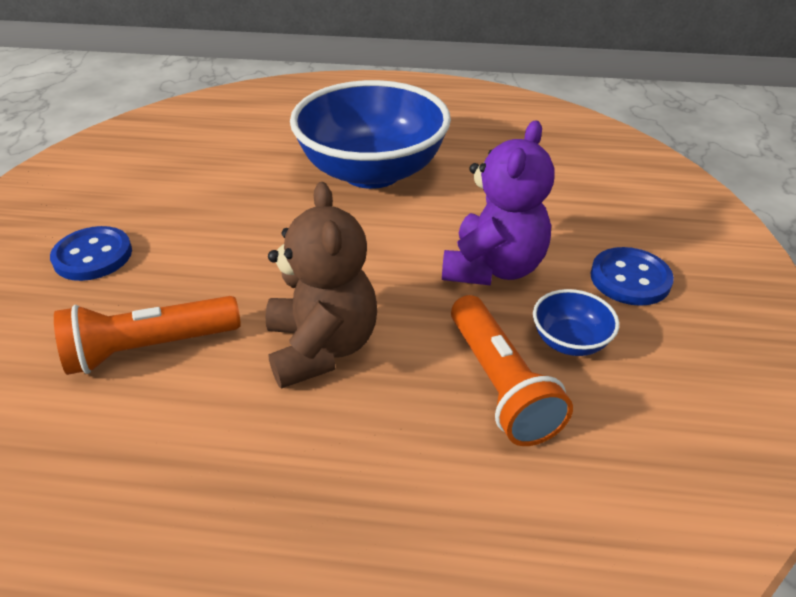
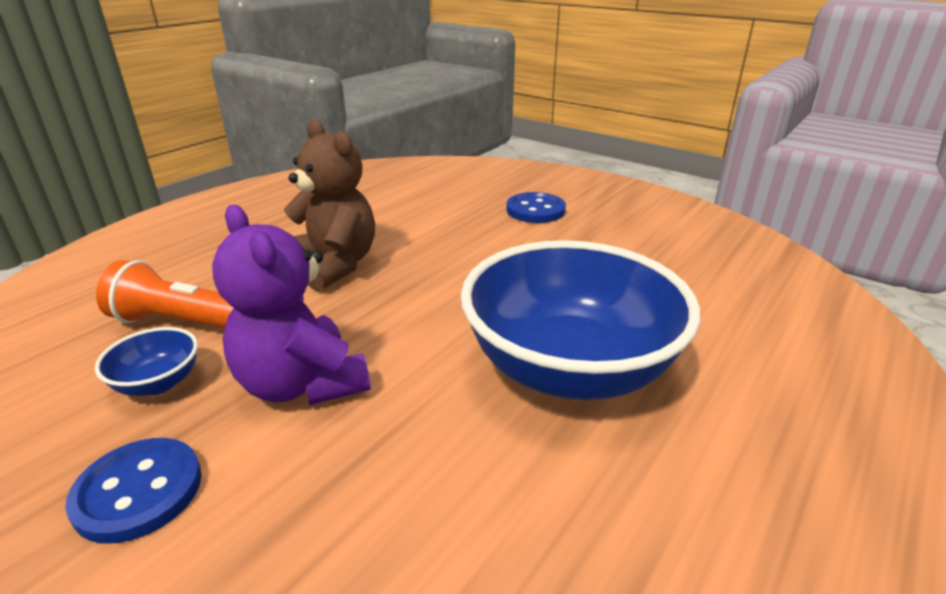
camera: 120 degrees right, 10 degrees down
orange flashlight [54,296,241,375] -> none
brown teddy bear [265,182,377,389] -> brown teddy bear turned 150 degrees counterclockwise [284,119,375,291]

